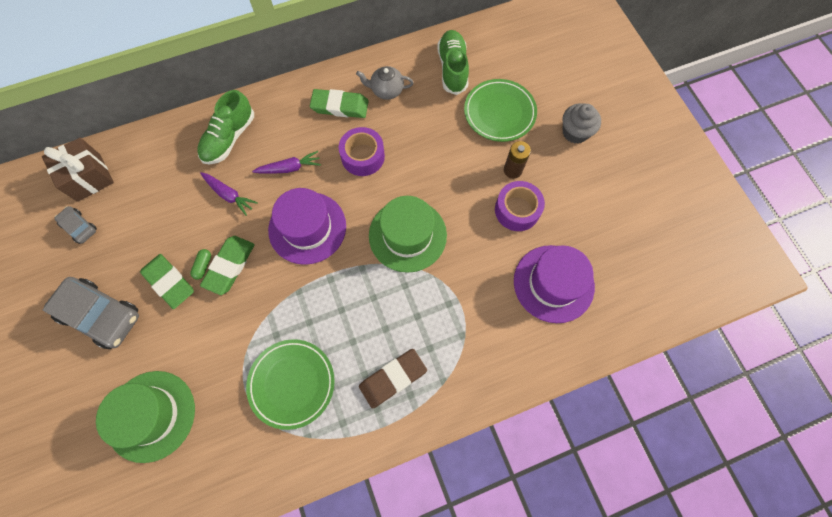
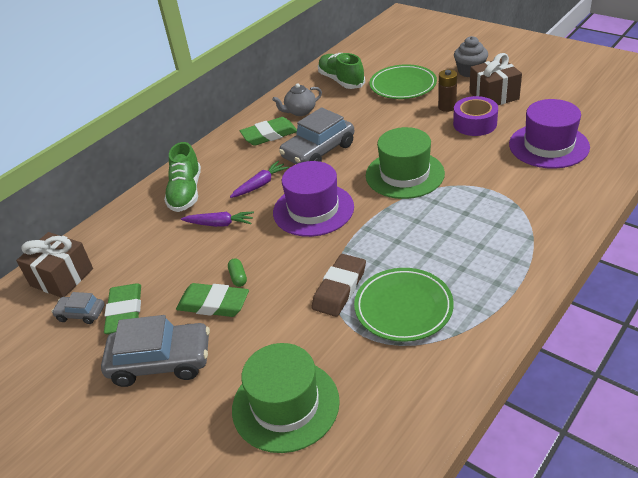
camera: 25 degrees left, 30 degrees down
green eraser [200,236,255,295] -> green eraser moved to [104,283,141,334]
purple tape [339,127,385,176] -> grey car [279,107,354,164]
brown eraser [359,349,427,409] -> brown eraser moved to [312,254,366,317]
none -> brown gift [469,53,522,105]

